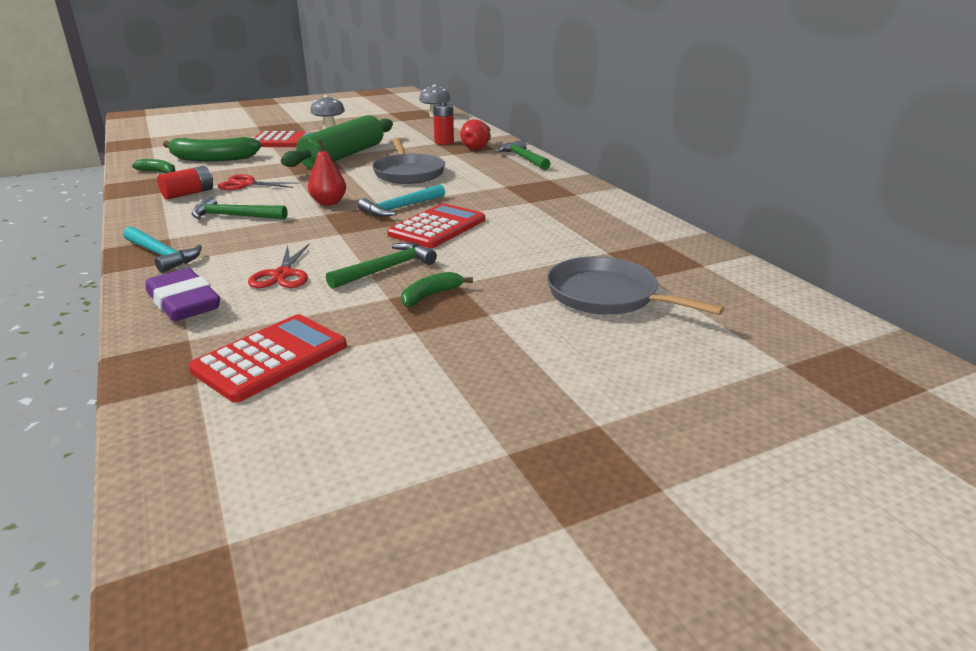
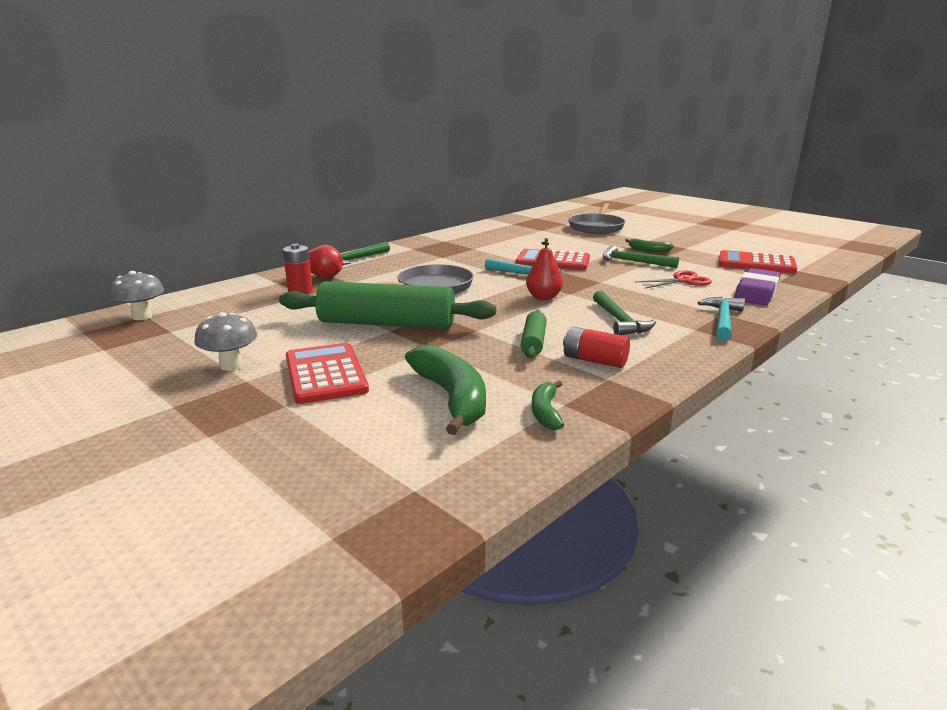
camera: 110 degrees left, 5 degrees down
red scissors [218,174,300,190] -> green rolling pin [521,310,547,358]

